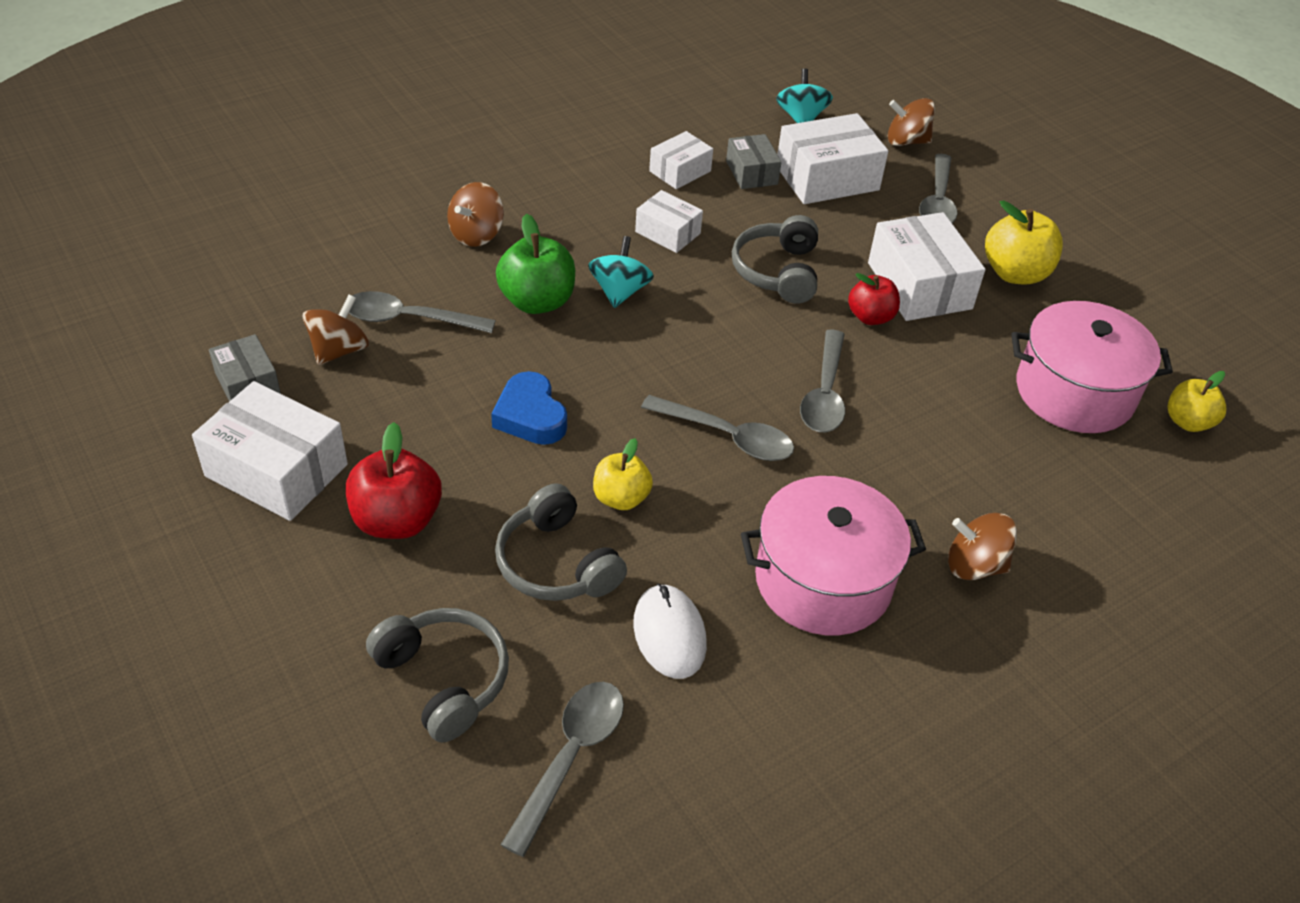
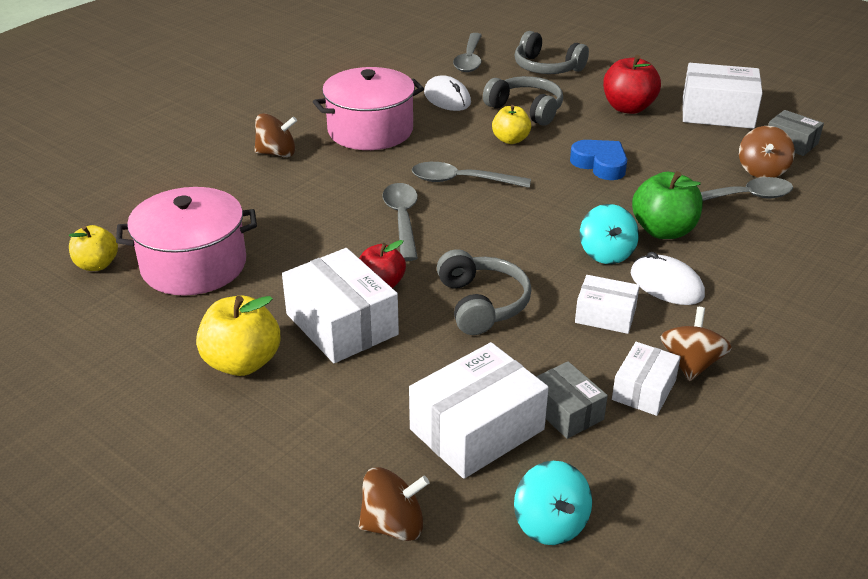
camera: 165 degrees right, 10 degrees down
brown spinning top [447,182,504,247] -> brown spinning top moved to [660,307,732,381]
grey spoon [919,154,957,223] -> none
none -> white mouse [631,252,705,305]

